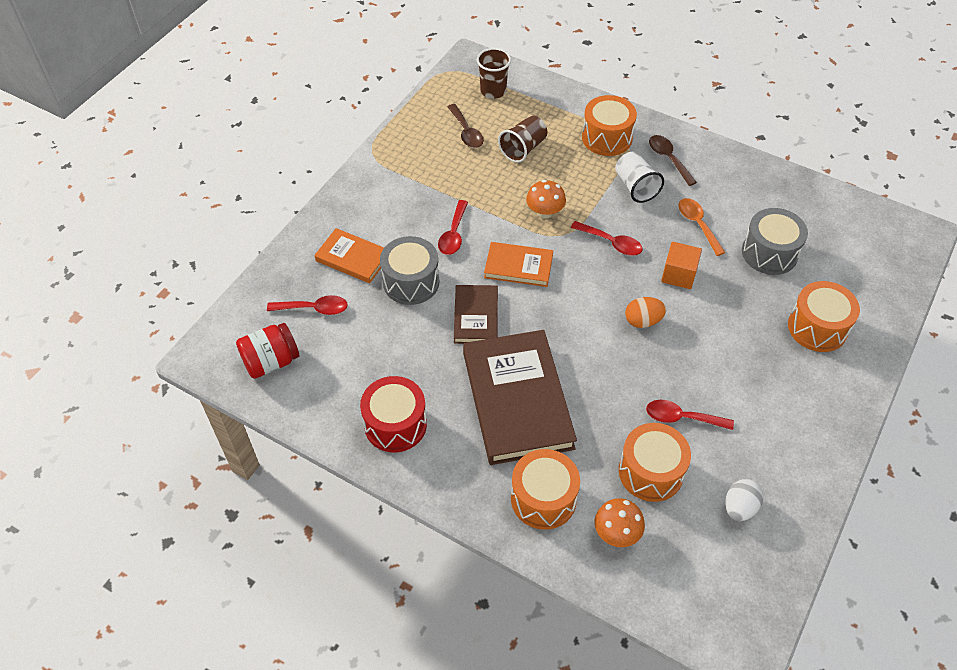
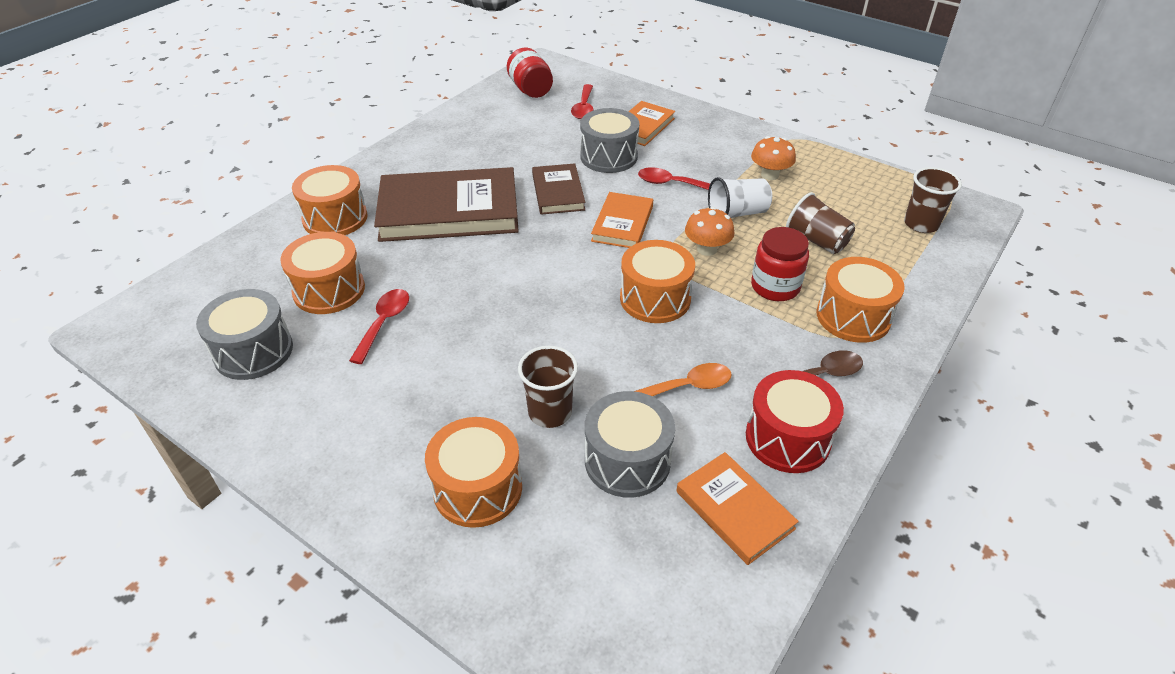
camera: 95 degrees right, 10 degrees down
red drum [360,376,427,452] -> red drum moved to [746,370,844,473]
brown spoon [447,104,484,148] -> none
brown book [454,285,498,344] -> brown book turned 75 degrees clockwise [532,163,586,215]
red spoon [571,221,643,256] -> orange drum [620,240,695,323]
orange mushroom [594,498,645,547] -> orange mushroom moved to [751,136,796,180]
white cup [615,151,664,203] -> white cup moved to [708,177,772,218]
orange egg [625,297,666,328] -> none
orange cube [661,242,702,289] -> none
white egg [725,479,763,521] -> grey drum [196,289,293,380]
none -> brown cup [518,346,578,428]
none -> orange book [676,452,799,565]
none -> red jar [751,227,809,301]

